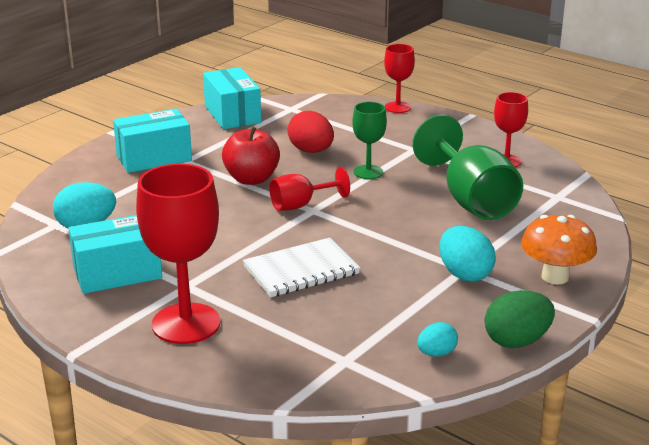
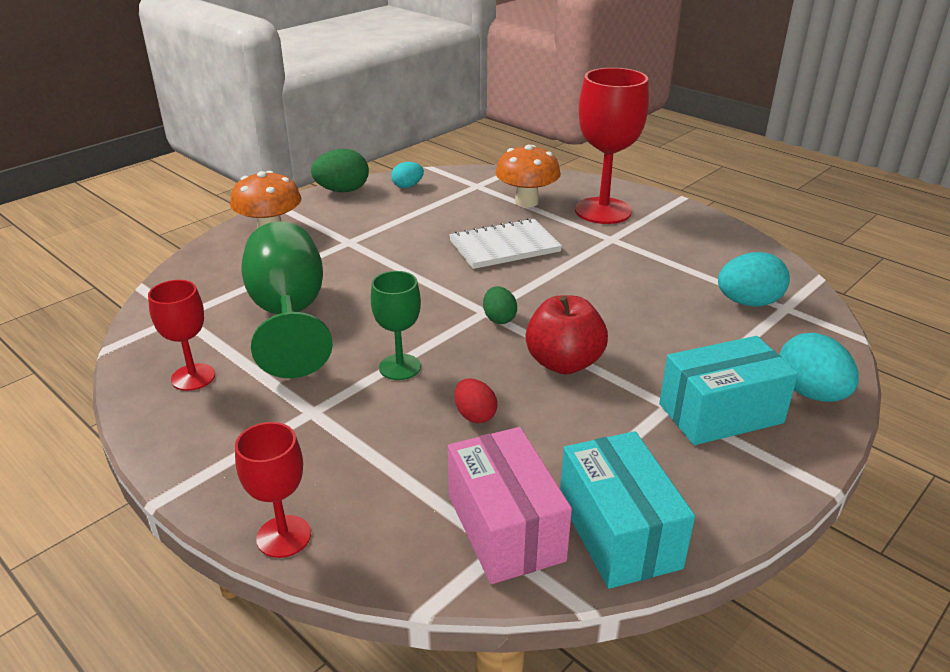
camera: 175 degrees left, 5 degrees up
turquoise box [68,215,162,294] -> none
red goblet [270,167,350,211] -> green egg [483,286,517,324]
red egg [288,111,334,153] -> red egg [454,378,497,423], size x0.60
turquoise egg [439,226,496,282] -> turquoise egg moved to [779,333,859,402]
none -> pink box [448,427,572,584]
none -> orange mushroom [495,145,561,207]

